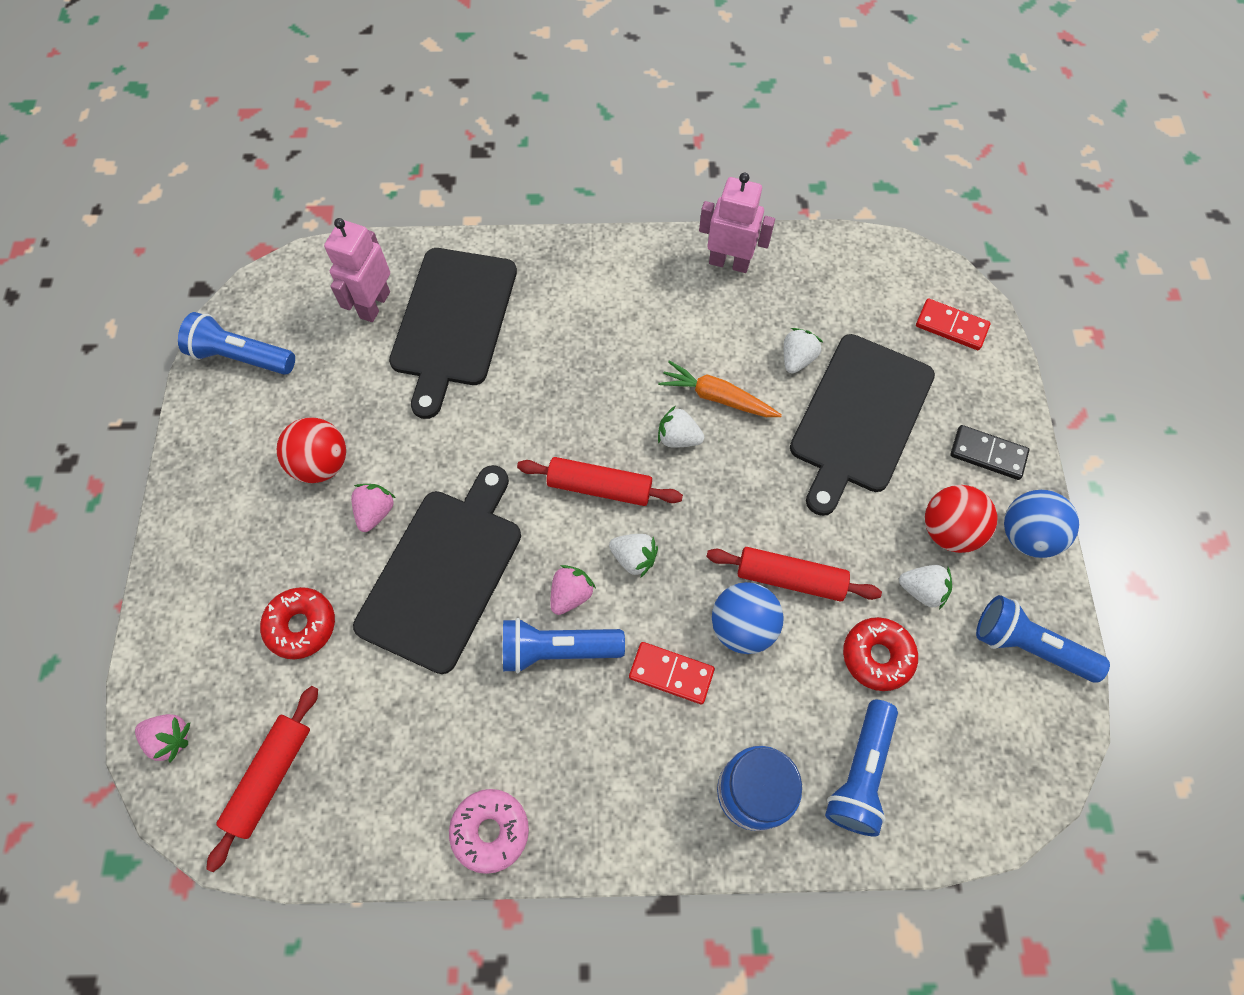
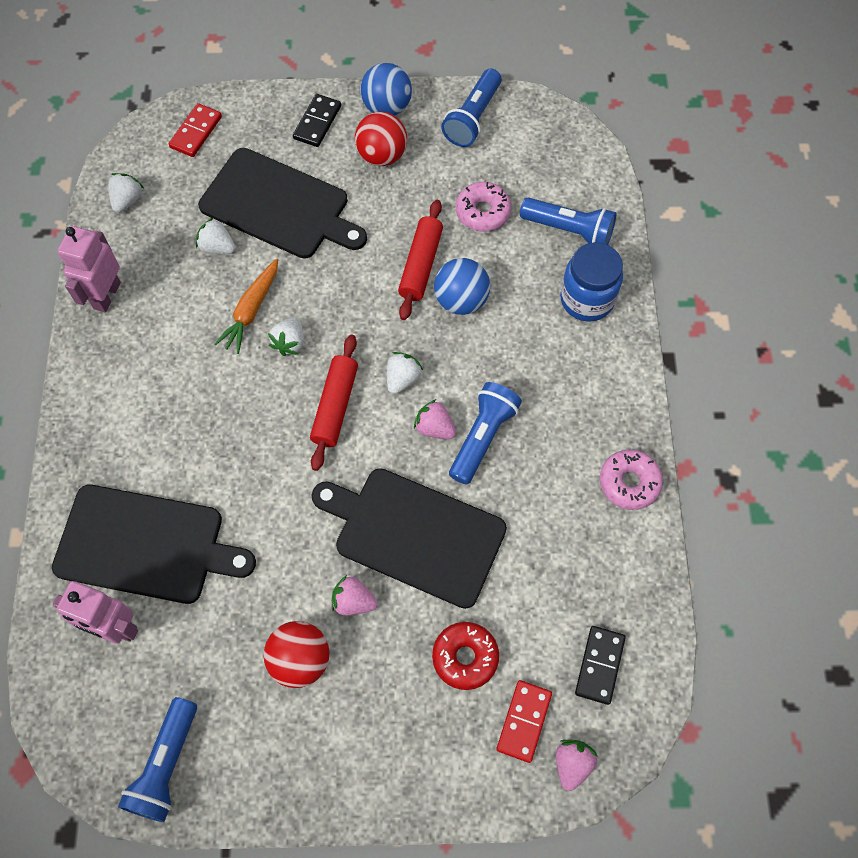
camera: 90 degrees left, 0 degrees up
red rolling pin [206,686,318,872] -> black domino [575,626,626,705]
blue flashlight [503,618,625,673] -> blue flashlight turned 150 degrees counterclockwise [449,382,522,485]
red domino [629,642,715,704] -> red domino moved to [497,680,552,763]
red donut [843,617,918,691] -> pink donut [456,182,511,232]
white strawberry [899,565,952,610] -> white strawberry moved to [108,173,144,213]

